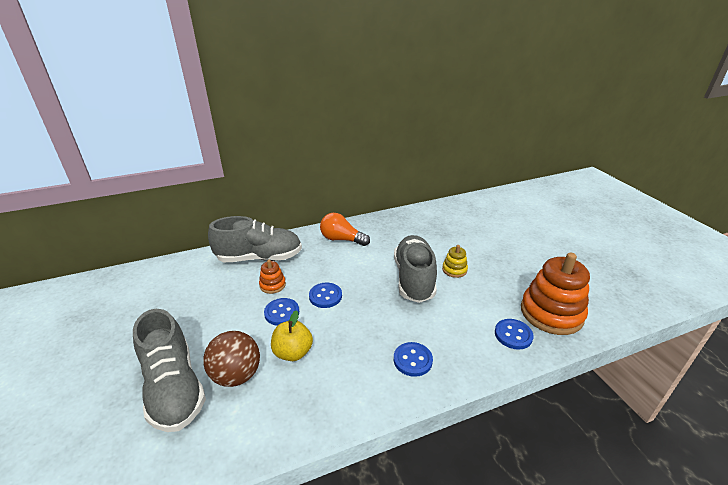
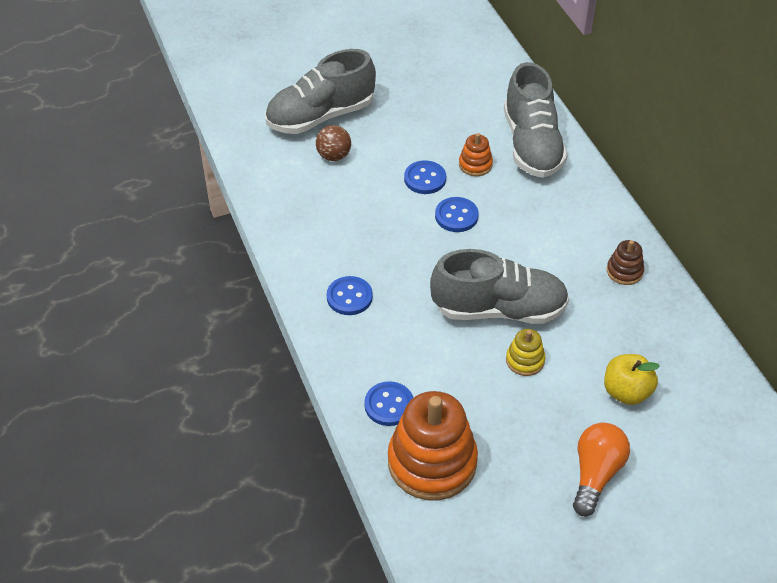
camera: 90 degrees right, 15 degrees up
brown ball [203,331,260,387] -> brown ball [316,125,351,161], size x0.66
yellow apple [271,310,313,361] -> yellow apple moved to [604,354,660,405]
orange light bulb [320,213,370,246] -> orange light bulb moved to [573,423,630,516]
none -> brown stacking toy [607,240,644,285]

